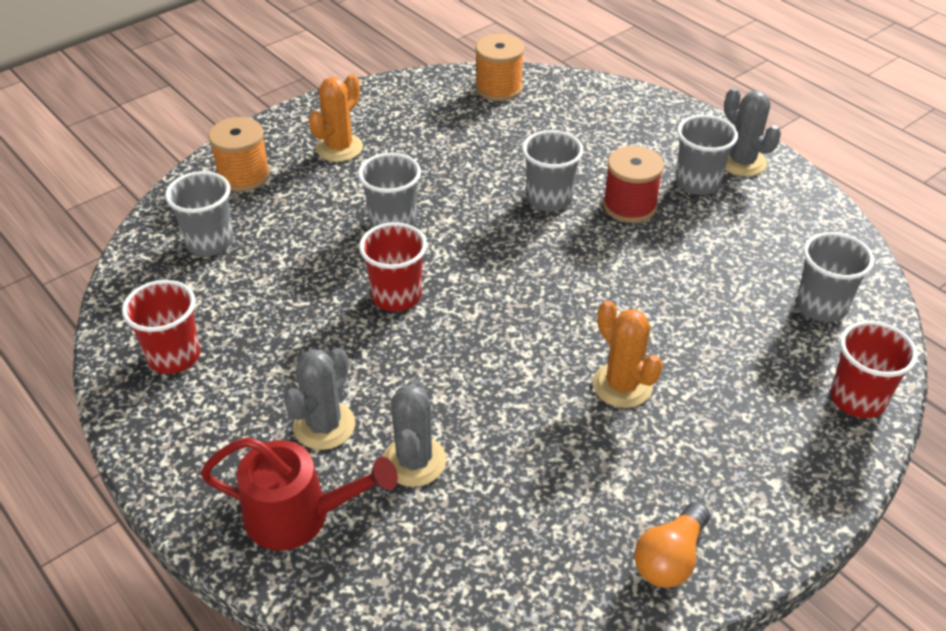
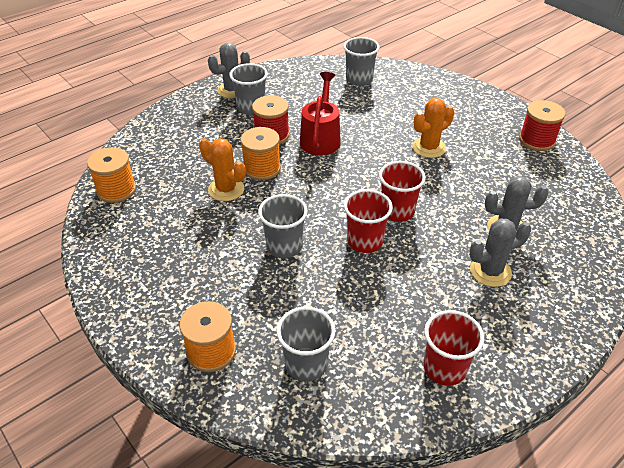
camera: 90 degrees left, 0 degrees up
red watering can [200,437,398,550] -> red watering can moved to [300,72,341,156]
grey cactus [284,348,355,450] -> grey cactus turned 45 degrees counterclockwise [469,218,531,287]
orange cactus [308,74,363,162] -> orange cactus moved to [199,138,245,201]
grey cup [522,130,583,212] -> orange spool [241,127,281,180]
orange light bulb [634,502,710,588] -> red spool [519,100,566,151]
red cup [831,321,918,418] -> red cup moved to [379,161,426,222]

